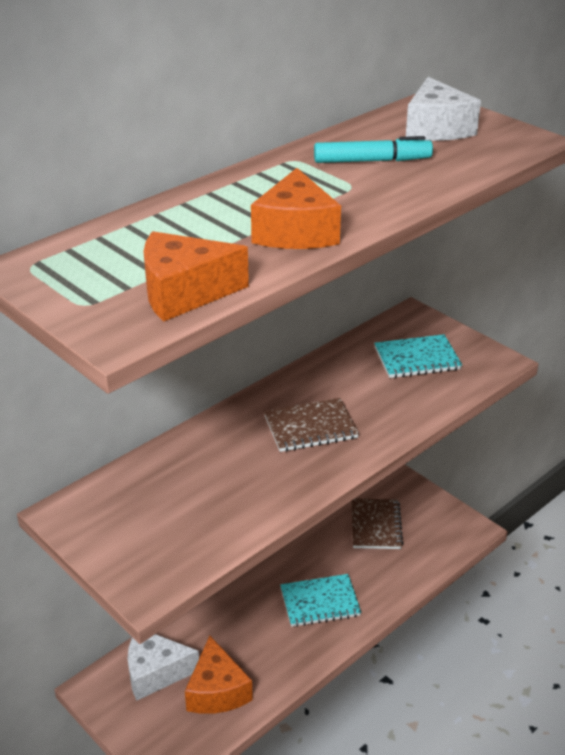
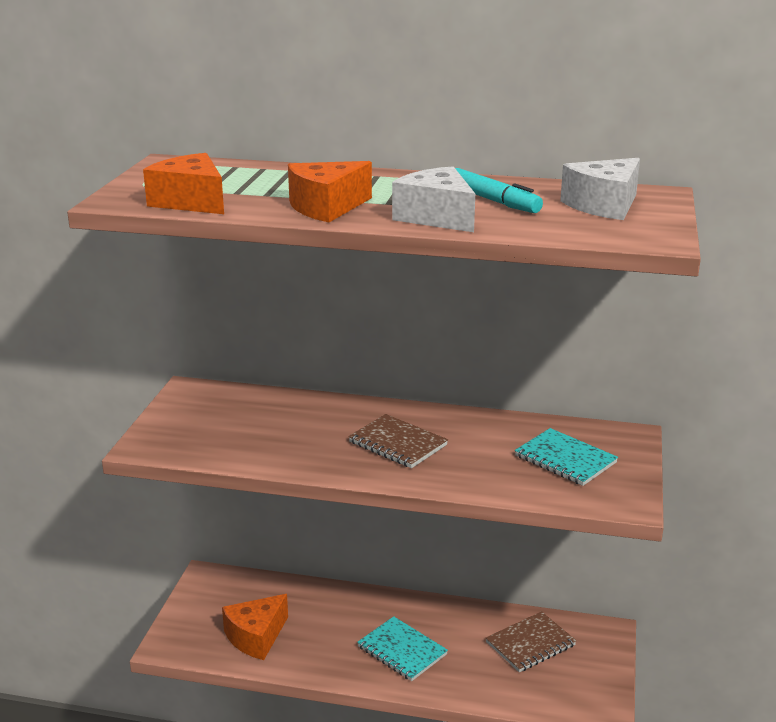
camera: 55 degrees right, 10 degrees down
white cheese [127,634,199,701] -> white cheese moved to [392,166,475,232]

